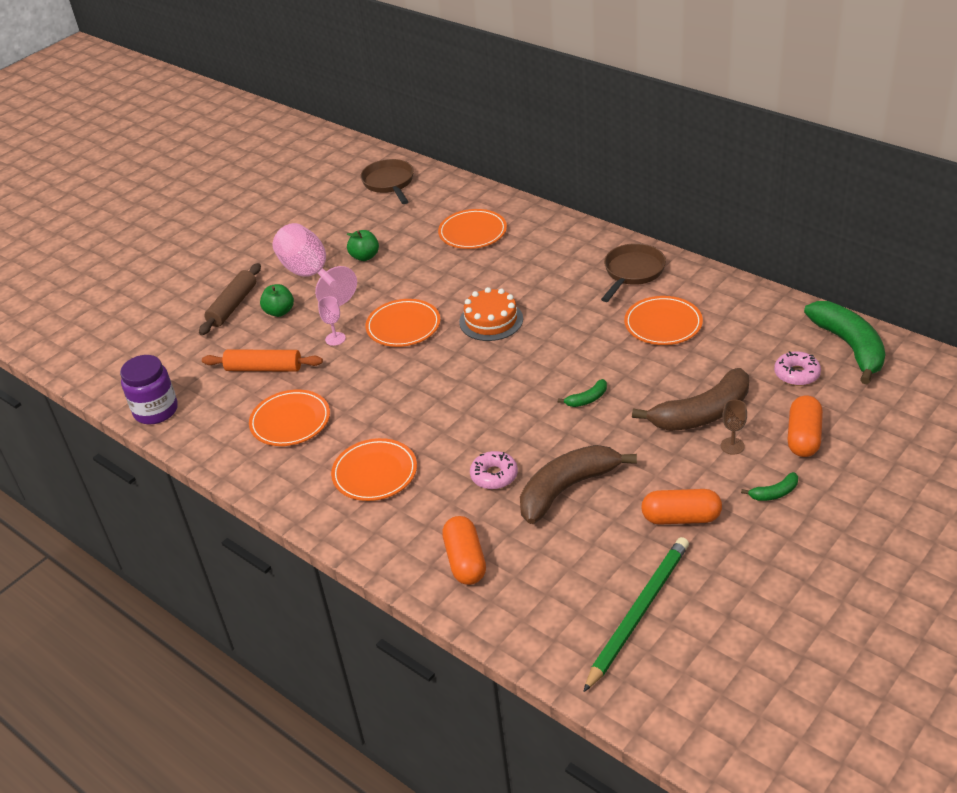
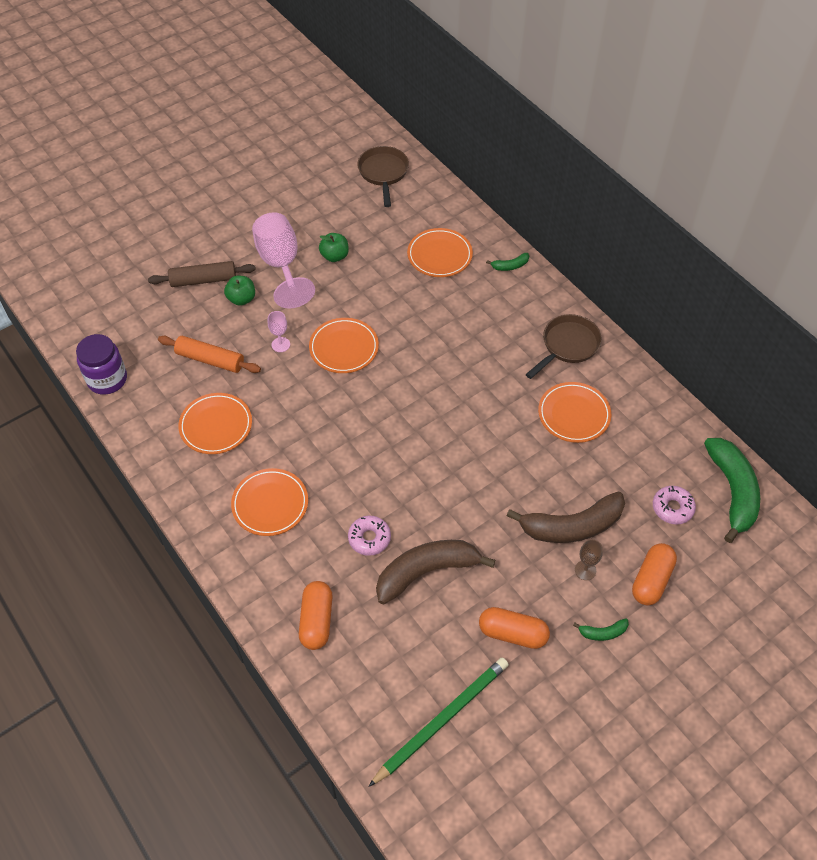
camera: 10 degrees right, 15 degrees up
brown rolling pin [199,263,261,335] -> brown rolling pin turned 45 degrees clockwise [148,261,256,287]
orange cake [459,287,523,341] -> none
green banana [558,379,607,407] -> green banana moved to [486,253,529,271]

